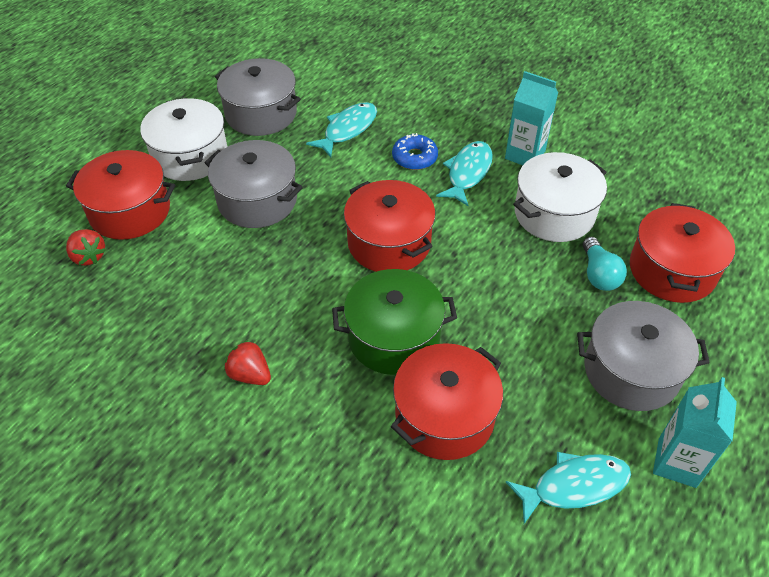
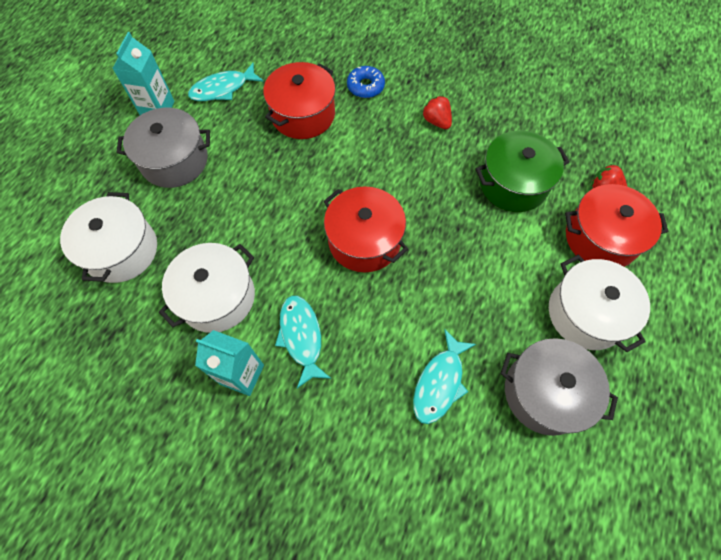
camera: 170 degrees right, 15 degrees up
grey pot [205,140,303,228] -> none
red strawberry [224,340,271,385] -> red strawberry turned 150 degrees counterclockwise [422,96,452,129]
green pot [332,269,457,375] -> green pot moved to [475,130,569,212]
blue donut [392,133,438,170] -> blue donut moved to [347,66,385,98]
turquoise fish [436,141,493,206] -> turquoise fish turned 150 degrees clockwise [275,295,331,388]
turquoise light bulb [583,237,627,291] -> none
red pot [630,203,735,303] -> white pot [60,192,157,283]

